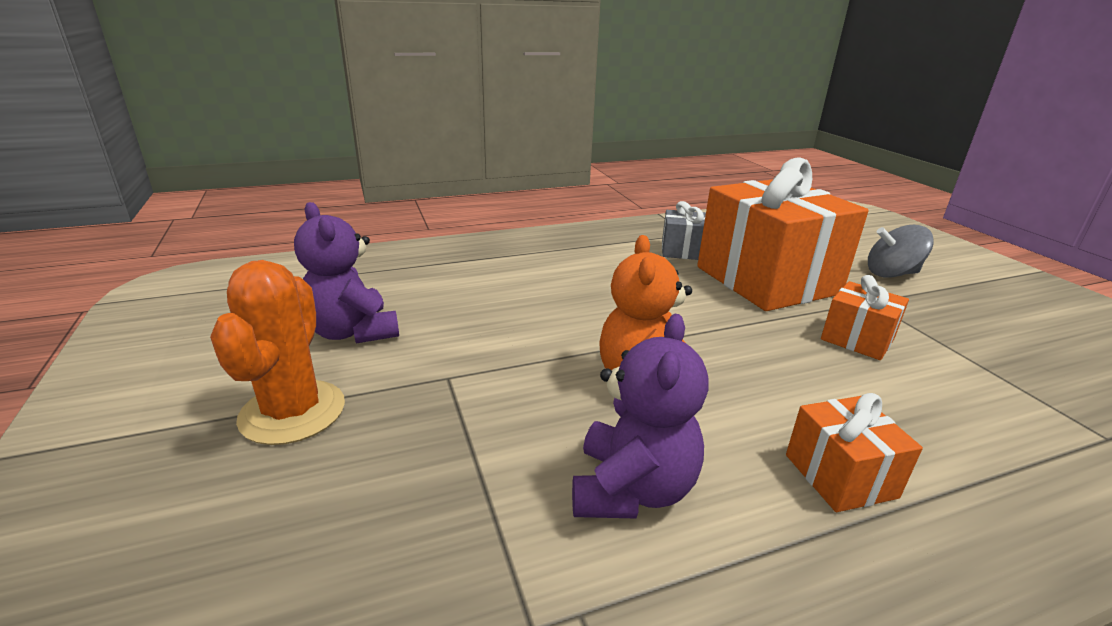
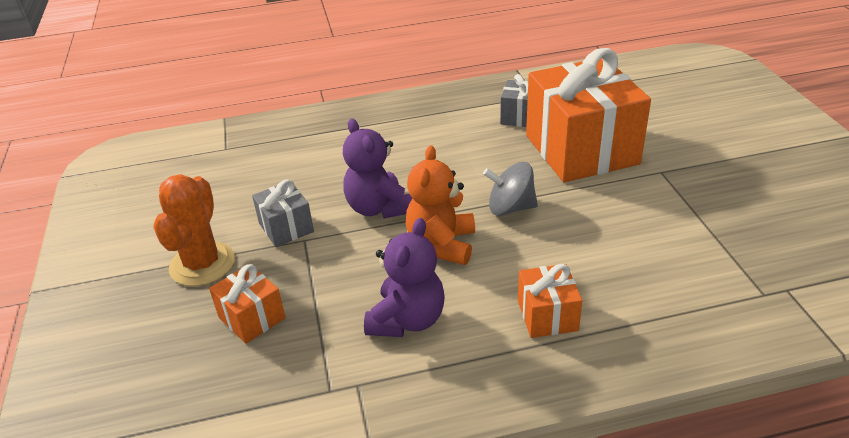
camera: 10 degrees right, 10 degrees up
purple teddy bear [294,202,399,343] -> purple teddy bear moved to [343,118,413,218]
orange gift [821,275,909,360] -> orange gift moved to [209,264,286,344]
grey spinning top [868,225,934,278] -> grey spinning top moved to [483,162,538,216]
none -> grey gift [252,179,314,247]

